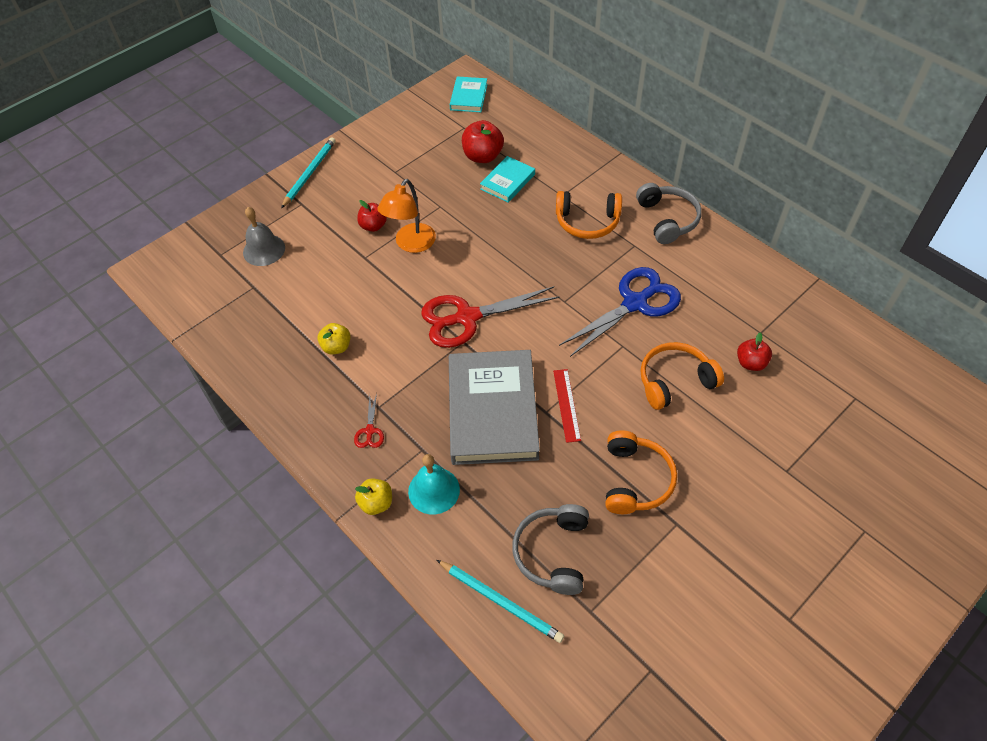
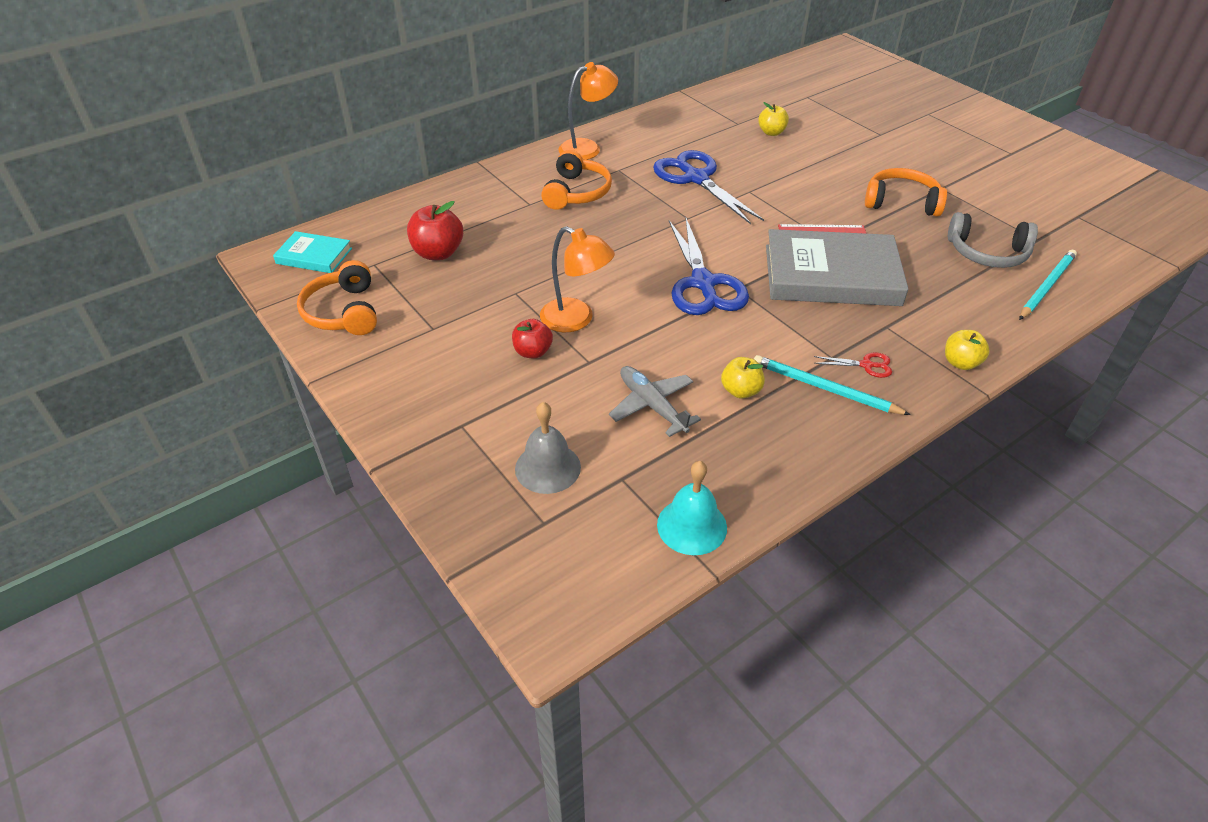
camera: 85 degrees left, 10 degrees down
turquoise pencil [281,137,336,208] -> turquoise pencil moved to [754,355,911,415]
turquoise bell [408,454,460,514] -> turquoise bell moved to [657,461,727,555]
red scissors [421,286,560,348] -> blue scissors [669,218,749,315]
turquoise book [480,156,535,203] -> none
grey headphones [636,183,702,244] -> orange lamp [558,62,618,160]
orange headphones [640,342,724,410] -> orange headphones moved to [297,260,377,335]
red apple [737,332,772,371] -> yellow apple [758,102,789,136]
none -> grey plane [609,366,701,437]

